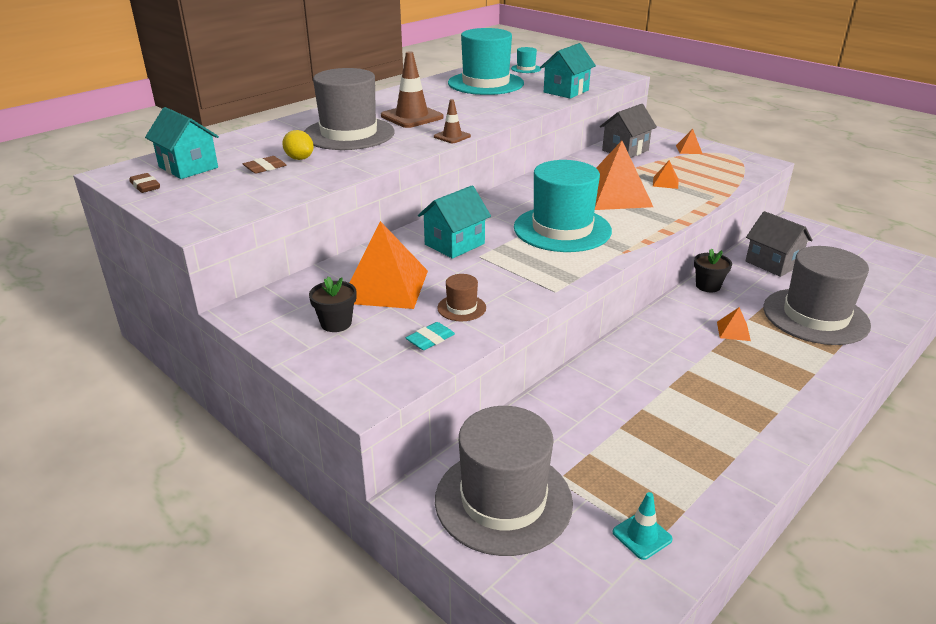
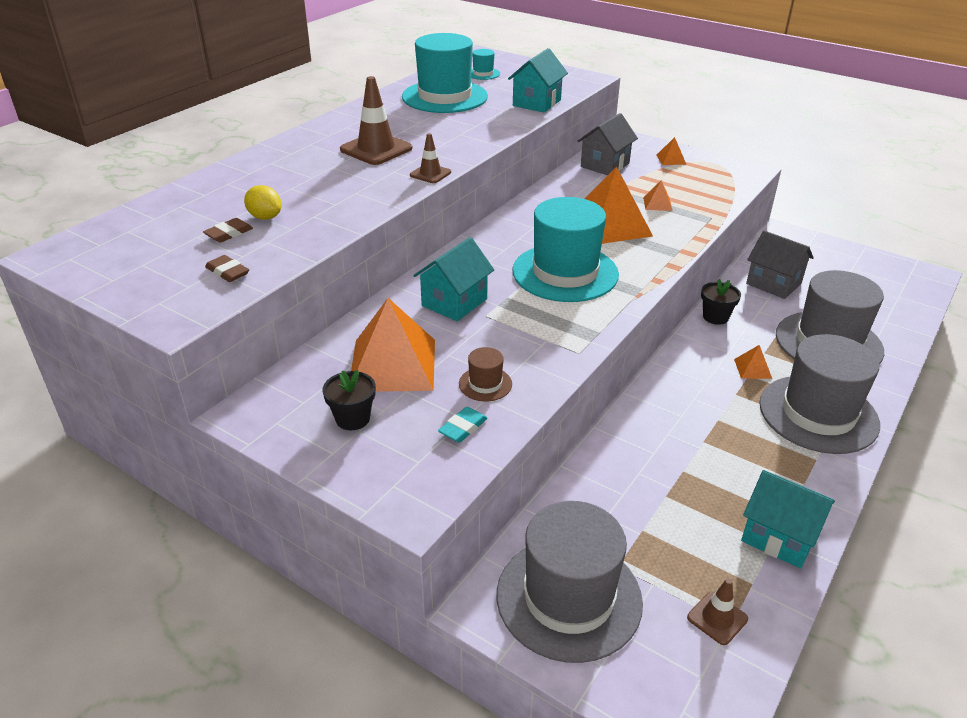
camera: 10 degrees left, 5 degrees up
brown eraser [130,173,160,193] -> brown eraser moved to [205,255,249,282]
turquoise house [145,107,219,179] -> turquoise house moved to [741,470,835,568]
grey hat [304,68,395,150] -> grey hat moved to [759,334,880,454]
turquoise traffic cone [613,492,673,560] -> brown traffic cone [687,578,748,645]

